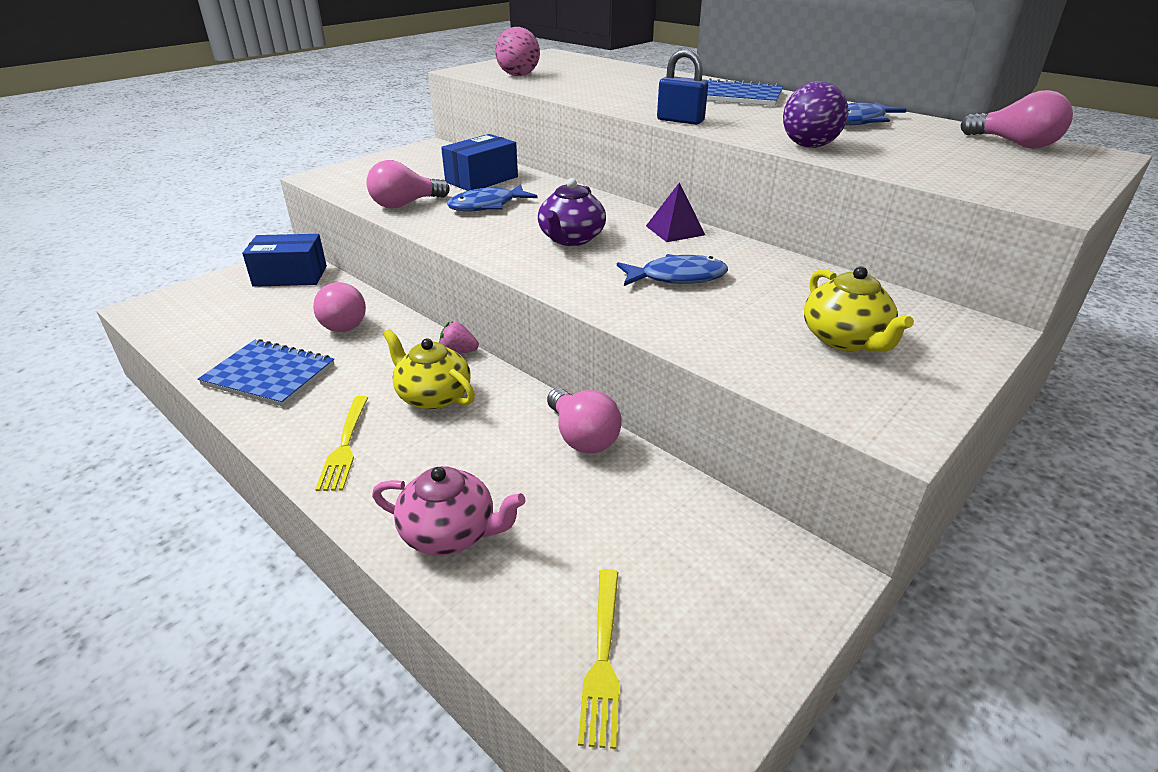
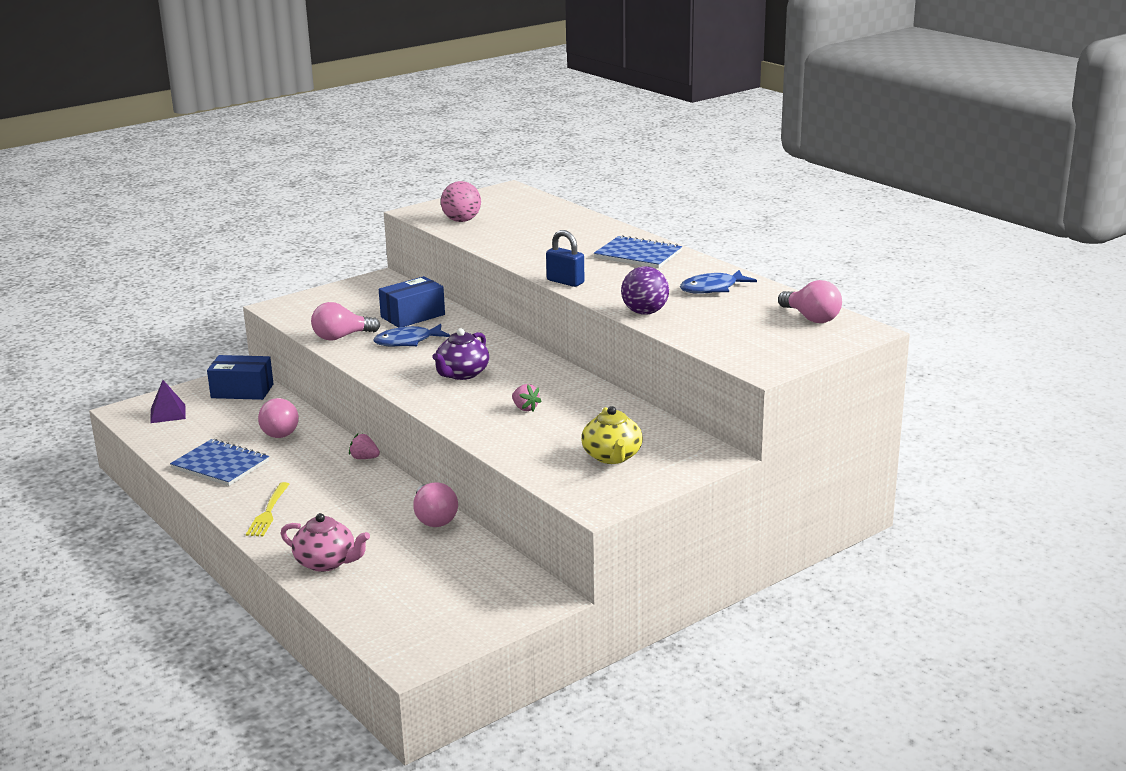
camera: 10 degrees right, 10 degrees down
yellow teapot [383,329,475,410] -> none
yellow fork [578,569,620,749] -> none
blue fish [617,254,728,286] -> pink strawberry [512,384,541,411]
purple pyramid [646,182,705,242] -> purple pyramid moved to [150,380,186,423]

